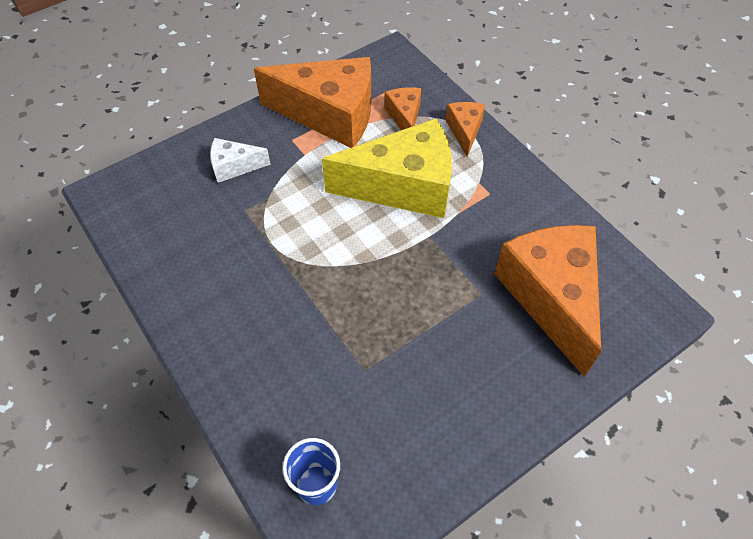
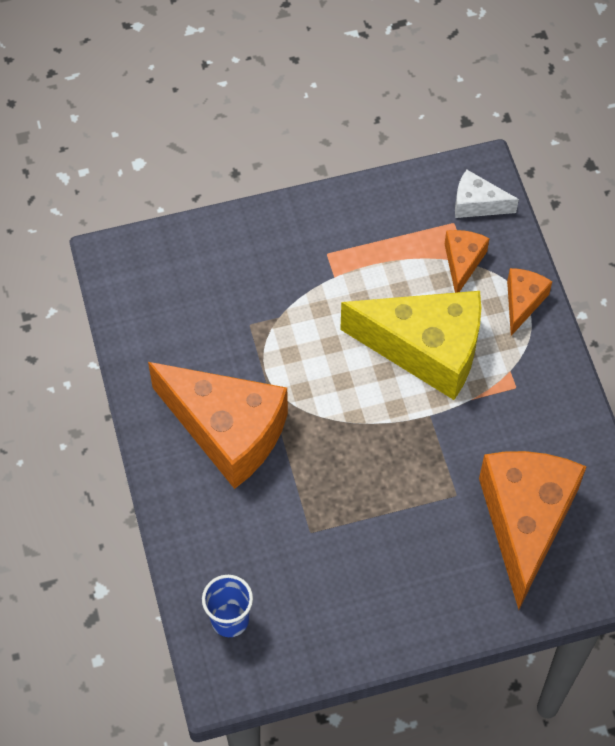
camera: 20 degrees right, 5 degrees up
white cheese [210,138,271,183] -> white cheese moved to [455,170,519,218]
orange cheese [254,57,371,148] -> orange cheese moved to [148,362,288,489]

